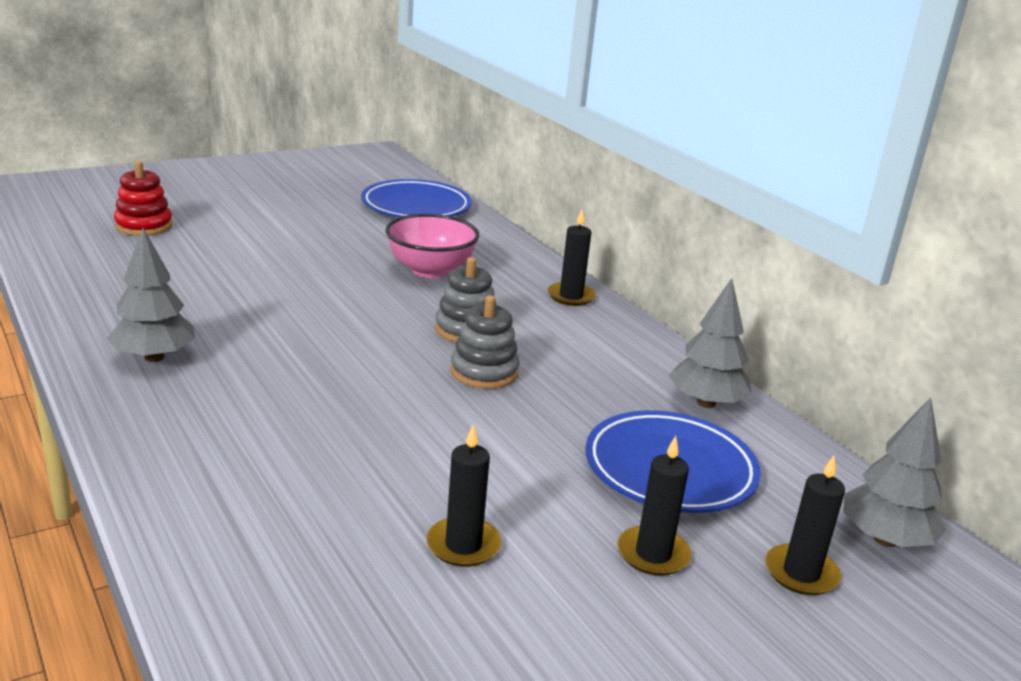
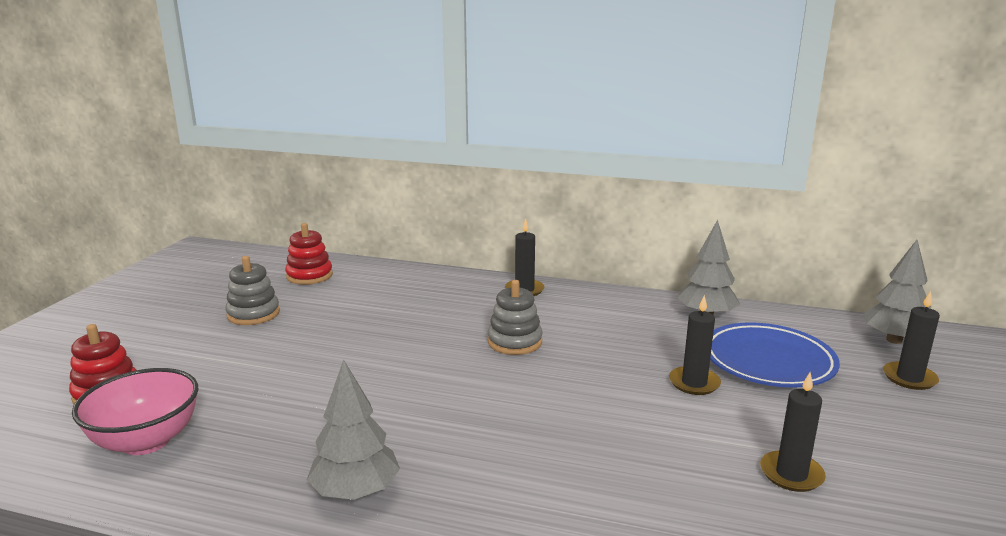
camera: 40 degrees left, 5 degrees down
blue plate [361,179,471,217] -> red stacking toy [285,223,333,285]
pink bowl [385,214,479,278] -> pink bowl moved to [72,368,198,455]
grey stacking toy [450,295,520,389] -> grey stacking toy moved to [225,256,280,325]
black candle [618,436,691,576] -> black candle moved to [669,295,721,395]

